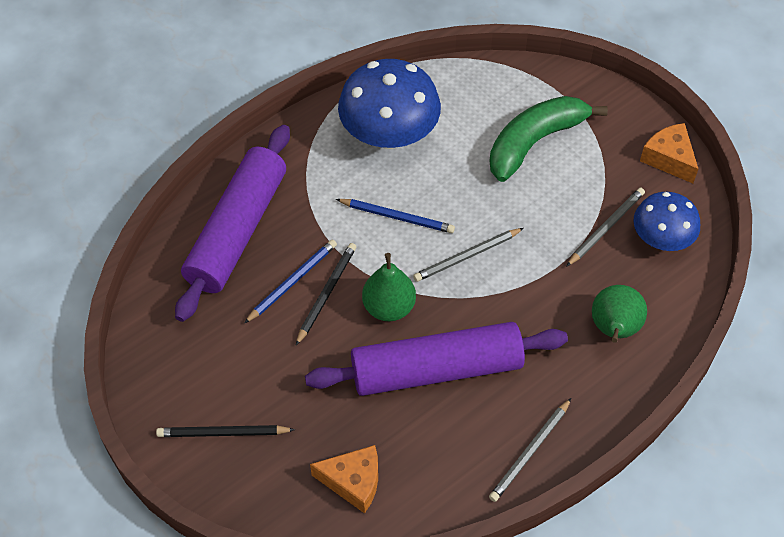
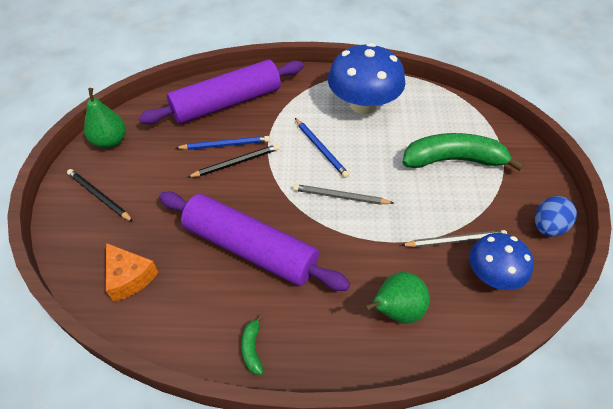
camera: 40 degrees right, 5 degrees down
green pear [362,253,416,321] -> green pear moved to [84,88,126,149]
grey pencil [489,398,571,502] -> green banana [241,315,263,375]
orange cheese [640,123,698,183] -> blue egg [535,196,577,237]

